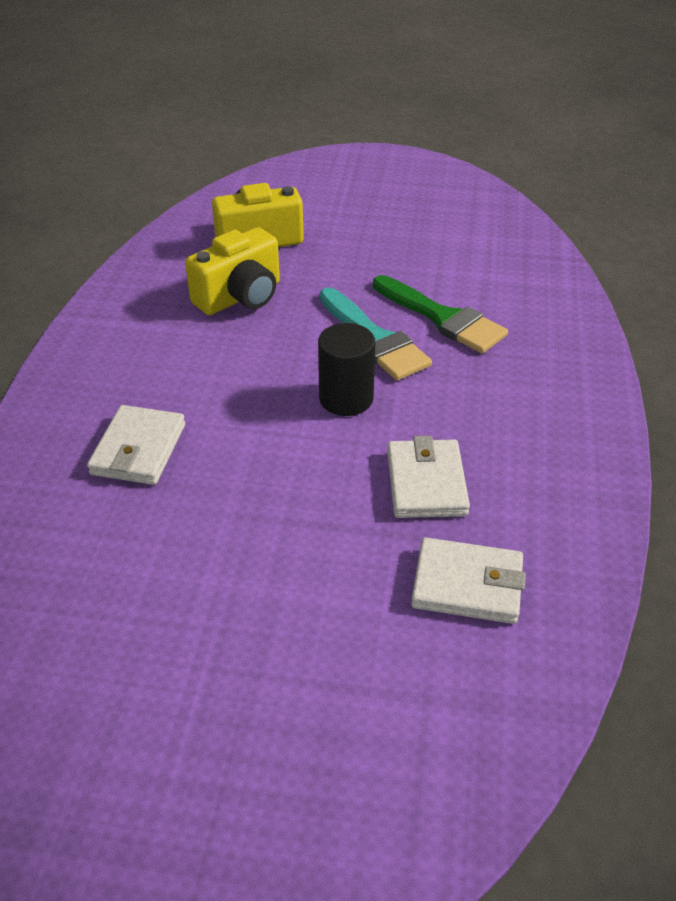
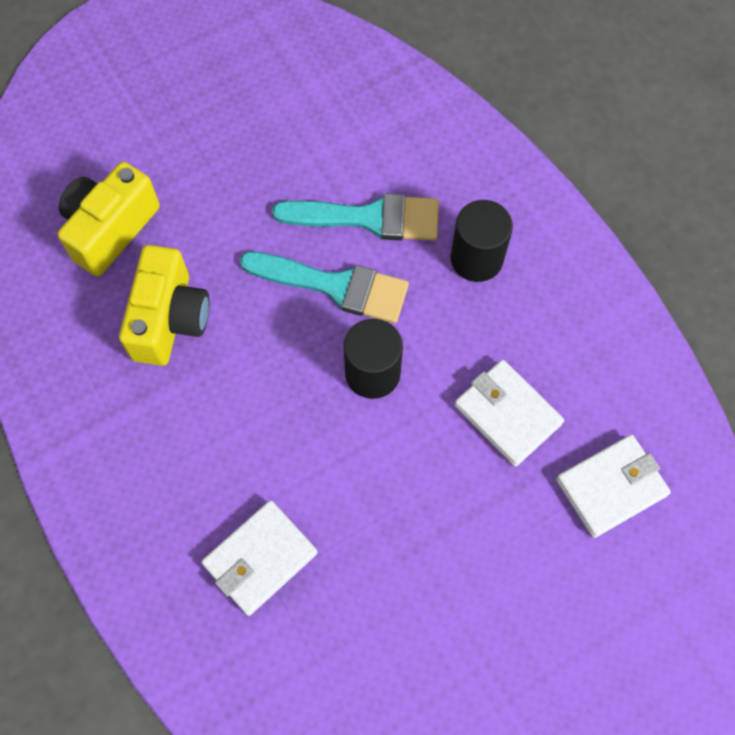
camera: 40 degrees left, 25 degrees up
white wallet [87,405,185,485] -> white wallet turned 75 degrees clockwise [201,500,317,616]
green brush [373,275,508,354] -> turquoise brush [272,194,439,241]
none -> black cylinder [450,200,513,282]

